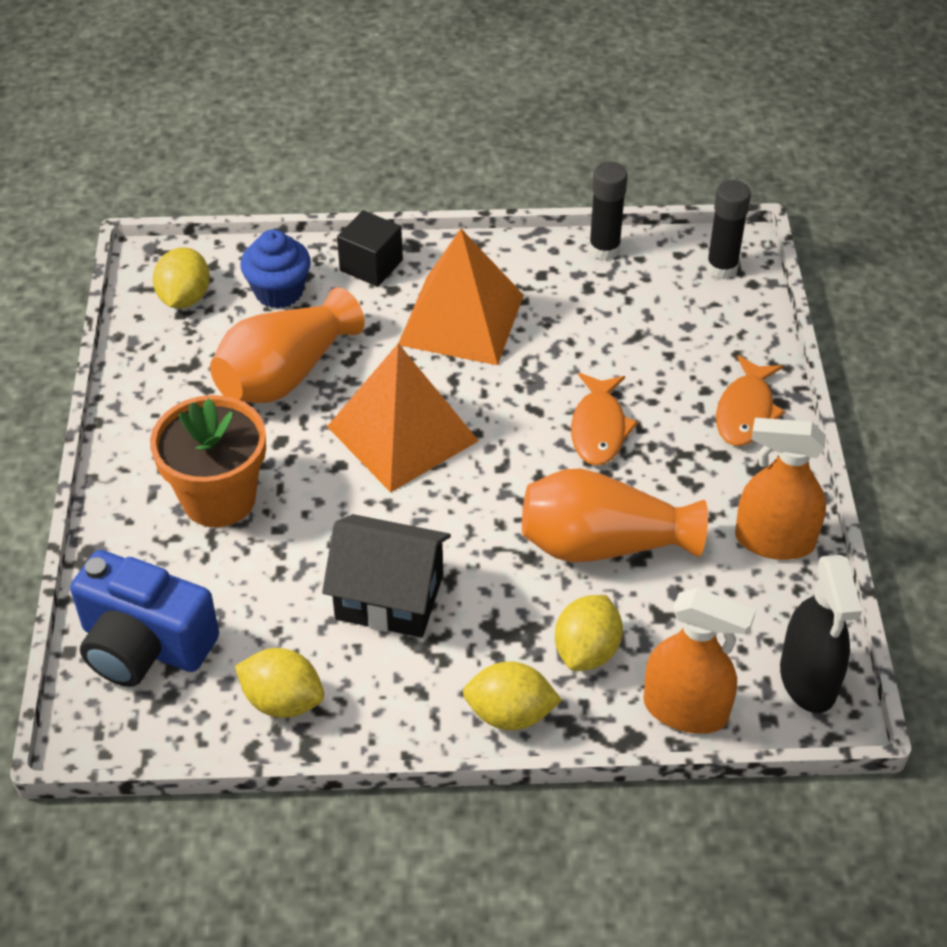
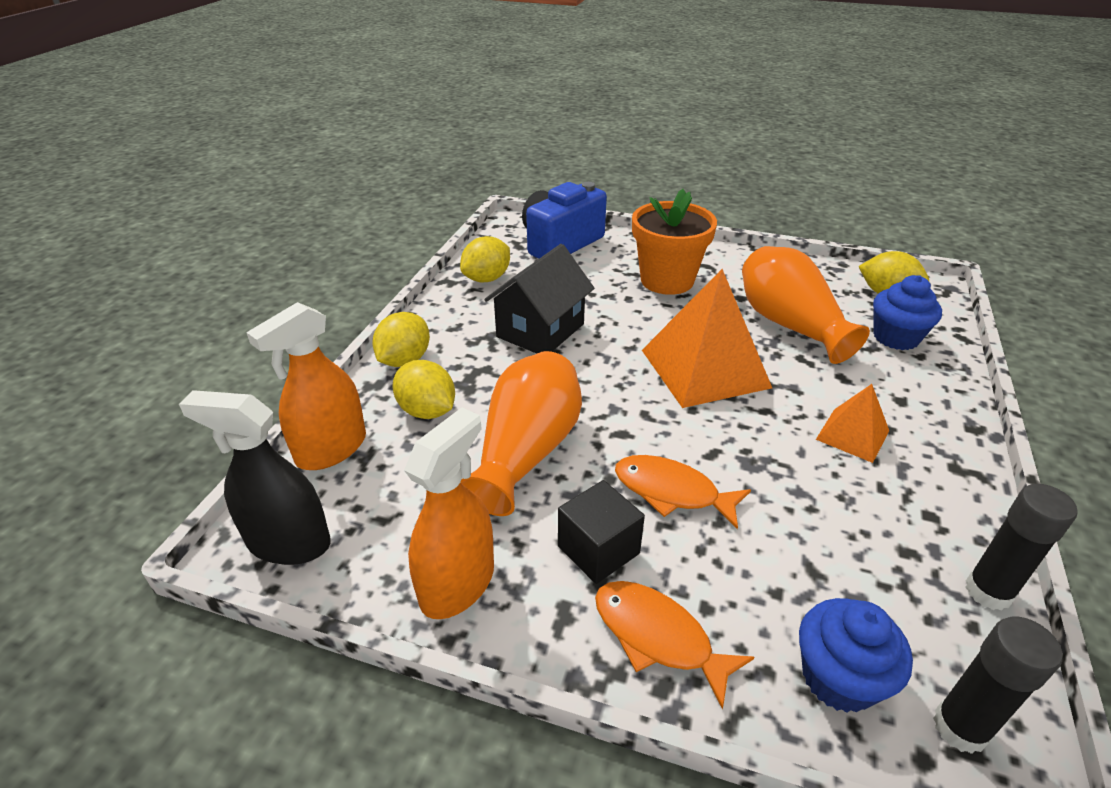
camera: 110 degrees right, 10 degrees down
black cube [337,210,403,287] -> black cube moved to [558,480,645,584]
orange pyramid [399,229,524,365] -> orange pyramid [816,384,889,463], size x0.52
none -> blue cupcake [799,598,913,713]

